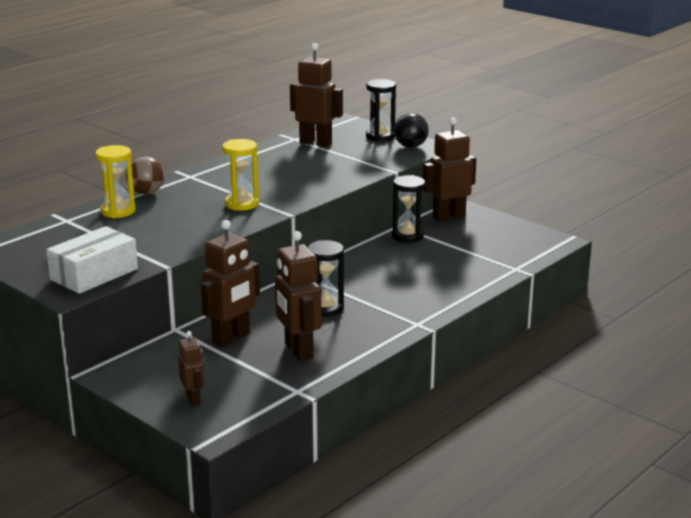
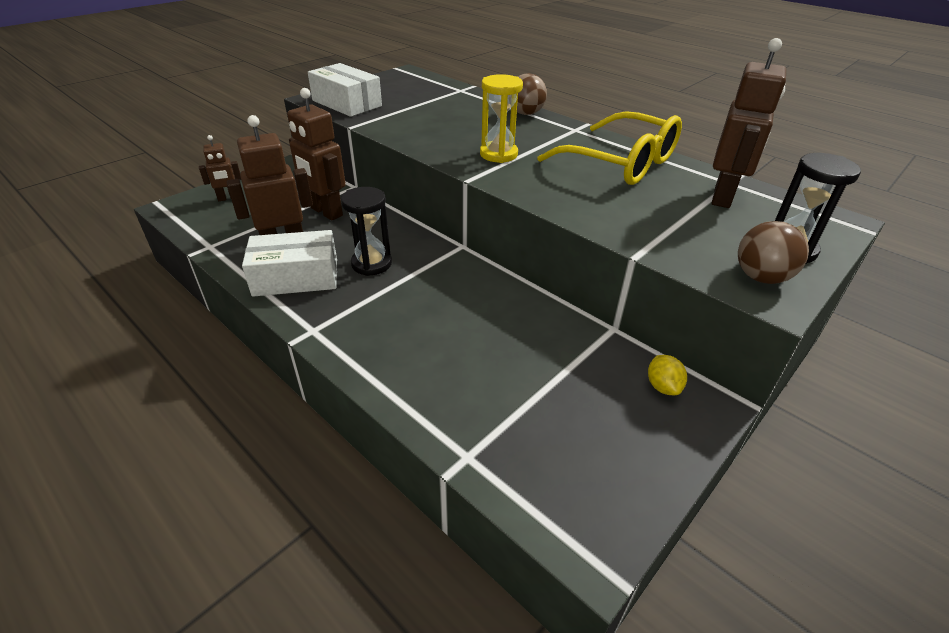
camera: 90 degrees right, 15 degrees up
yellow hourglass [95,145,136,218] -> none
black hourglass [392,175,426,243] -> none
black ball [394,113,429,148] -> brown ball [738,221,809,284]
brown robot [423,117,476,222] -> yellow lemon [648,355,687,395]
none -> white box [242,230,337,297]
none -> yellow glasses [537,111,682,185]

